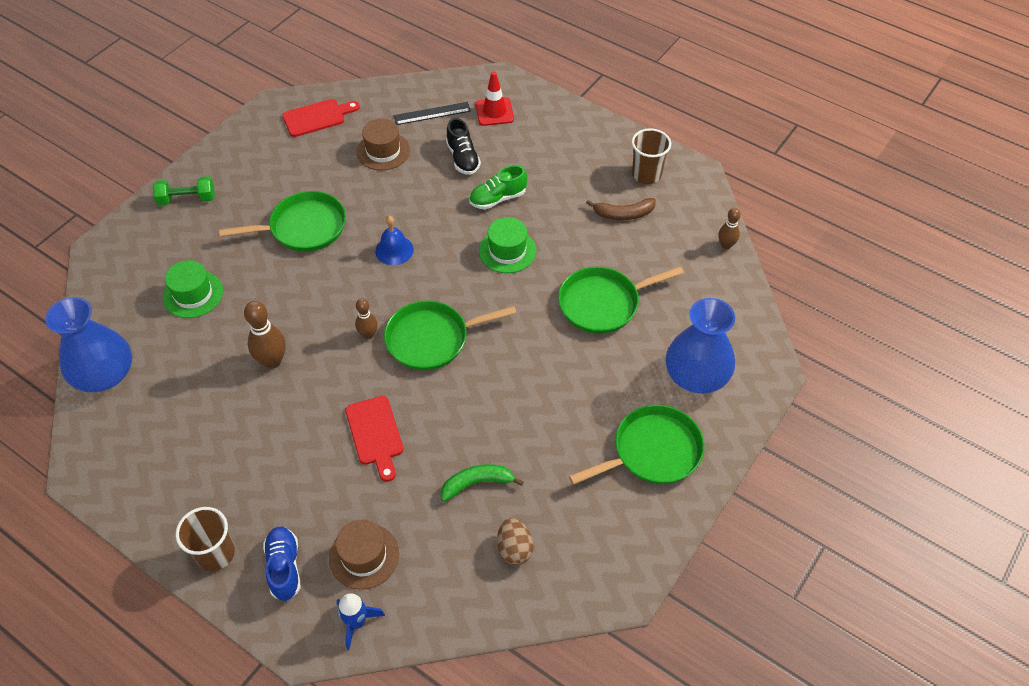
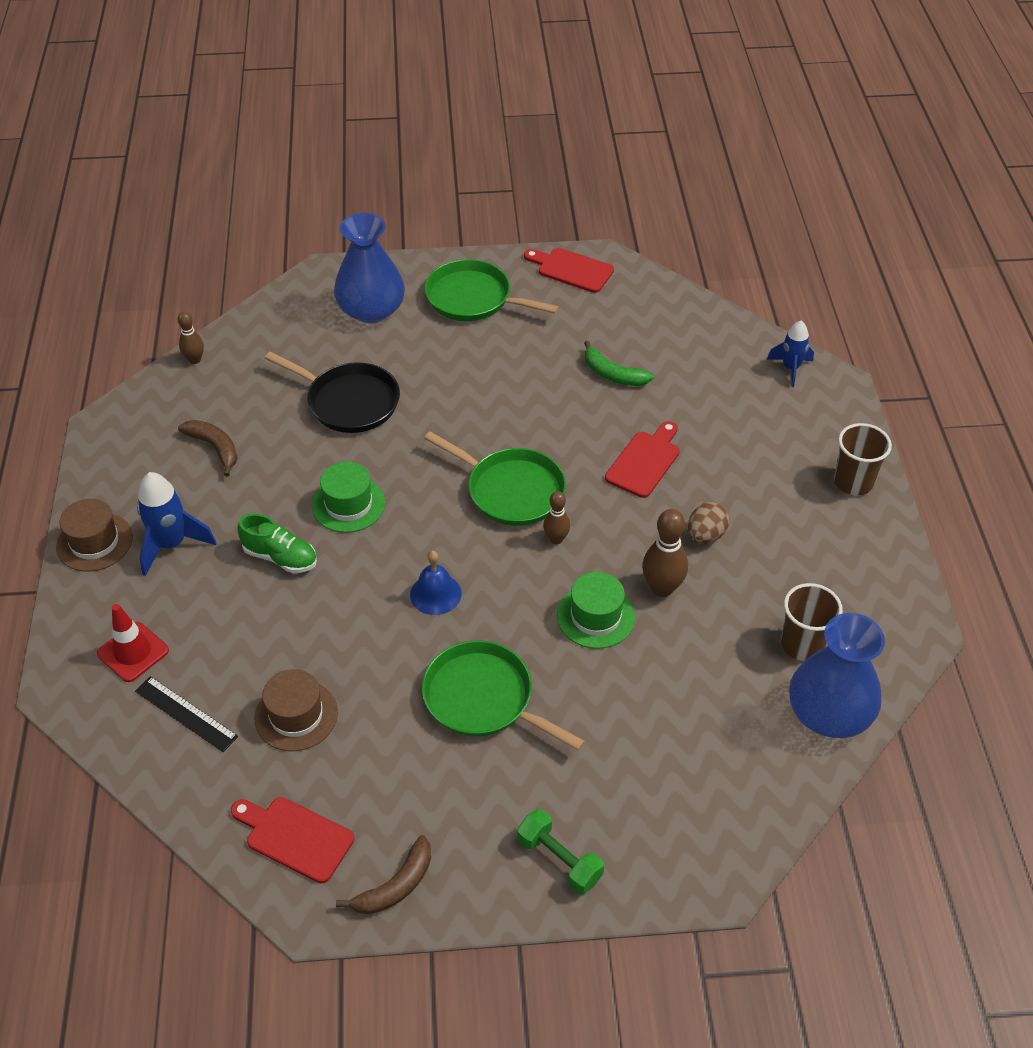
camera: 130 degrees left, 5 degrees down
green hat [163,260,223,318] -> green hat moved to [557,572,635,649]
blue shoe [263,527,301,601] -> none
brown hat [329,520,399,590] -> brown hat moved to [56,499,133,572]
black shoe [446,118,481,175] -> none
brown egg [497,518,533,565] -> brown egg moved to [688,502,729,544]
green pan [558,267,684,334] -> black pan [265,352,400,433]
brown cup [632,128,671,184] -> brown cup moved to [781,583,843,661]
none -> blue rocket [137,472,217,576]
none -> brown banana [336,835,431,914]
none -> red cutting board [524,248,614,293]

